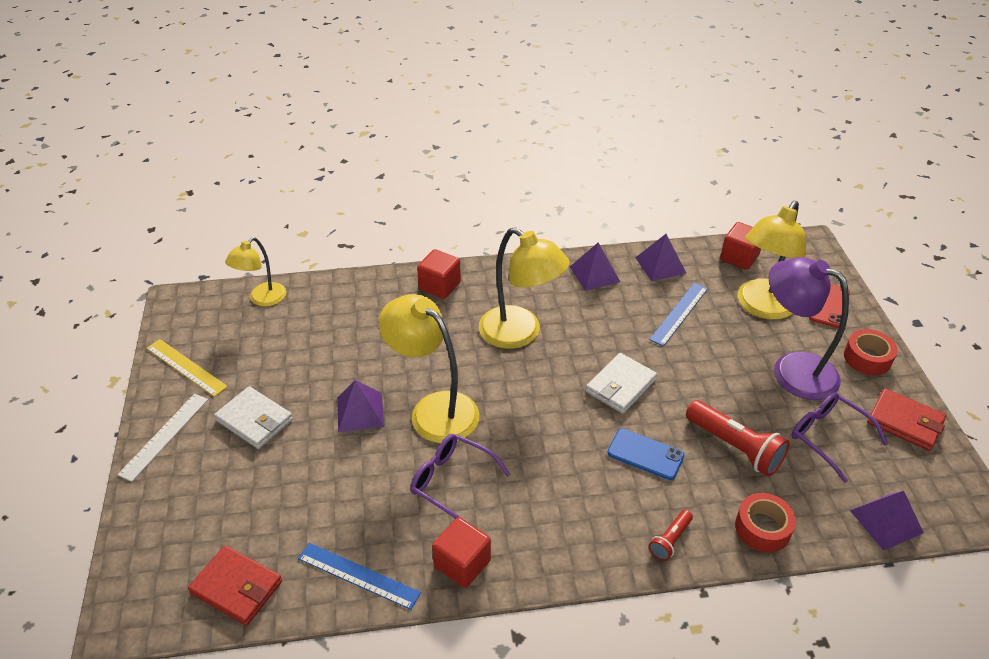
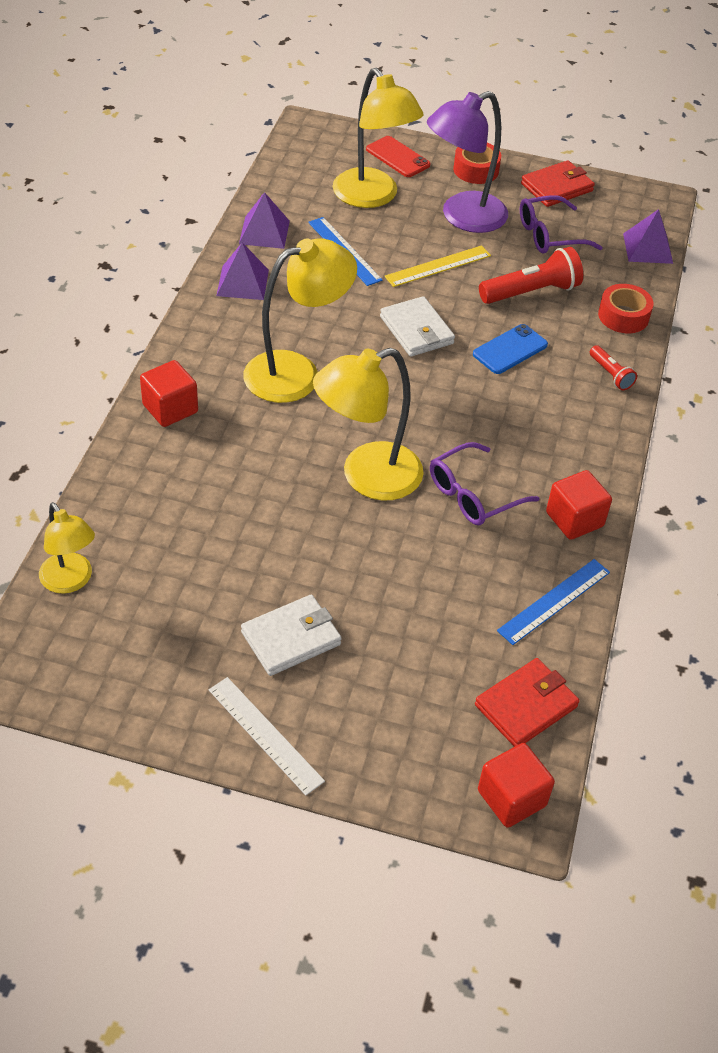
camera: 70 degrees left, 5 degrees up
yellow ruler [147,339,228,397] -> yellow ruler moved to [384,245,491,287]
purple pyramid [337,380,384,432] -> none
red cube [720,222,761,270] -> red cube moved to [478,743,555,827]

